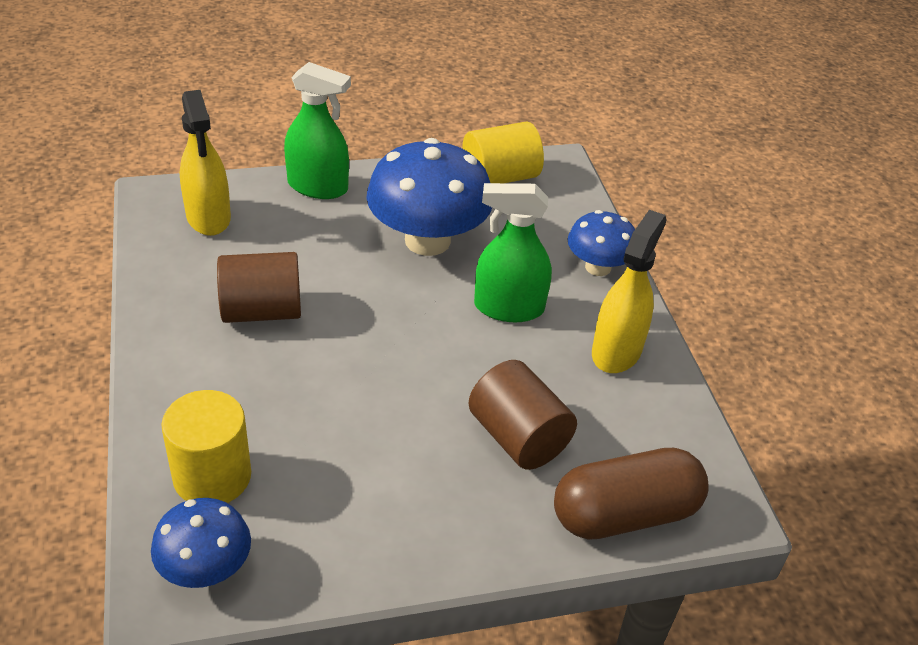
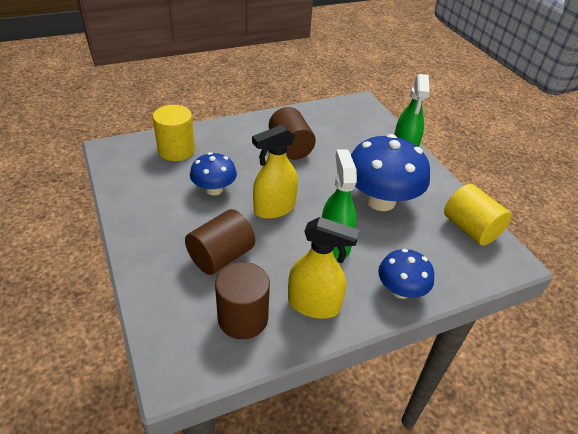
camera: 80 degrees right, 0 degrees up
blue mushroom [151,498,251,588] -> blue mushroom moved to [190,152,237,195]
yellow spray bottle [180,90,231,236] -> yellow spray bottle moved to [252,125,298,219]
brown capsule [554,448,708,540] -> none
none -> brown cylinder [215,262,270,339]

